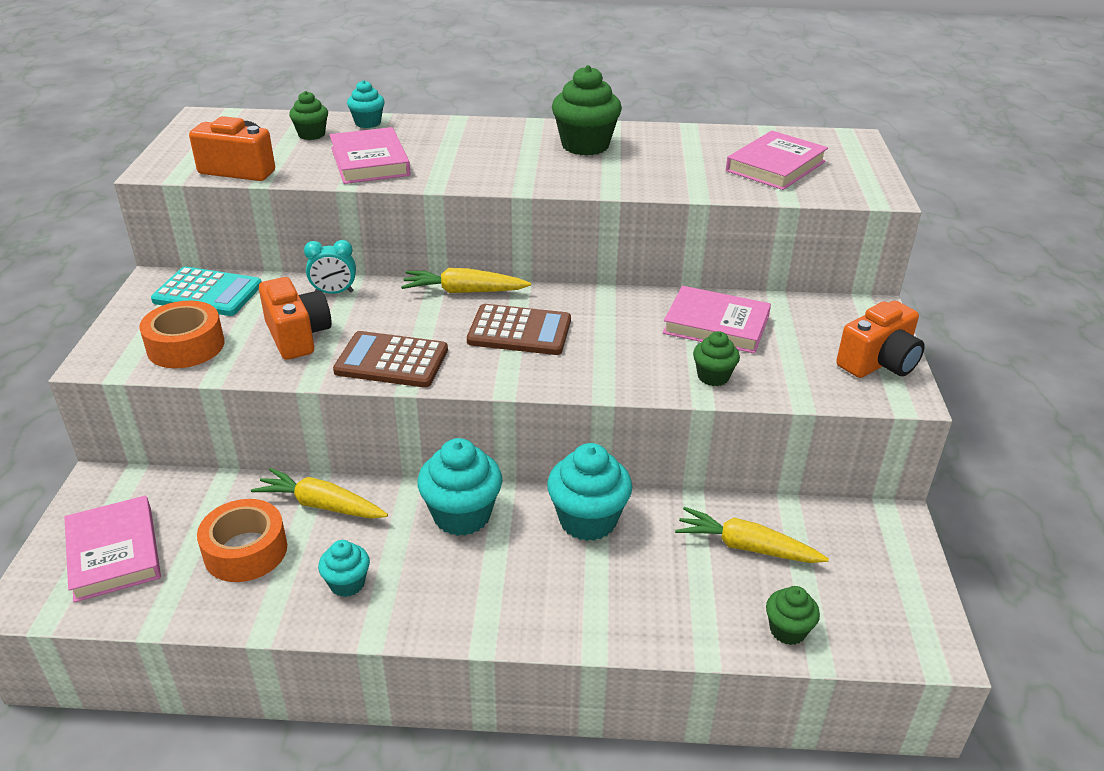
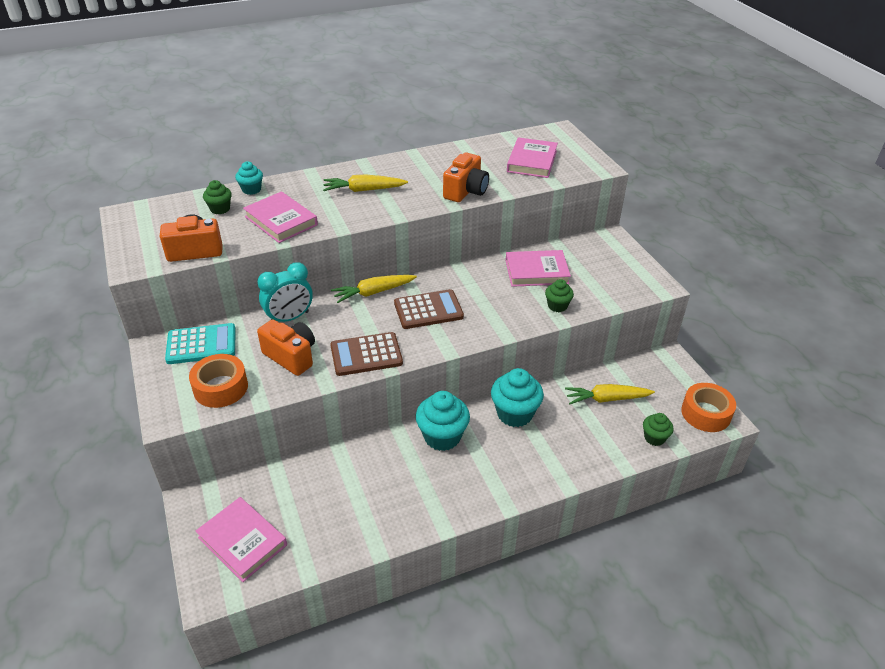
camera: 25 degrees left, 5 degrees up
orange tape [197,499,287,582] -> orange tape moved to [681,383,736,432]
yellow carrot [251,468,388,519] -> yellow carrot moved to [323,174,408,192]
turquoise clock [304,240,356,294] -> turquoise clock [257,262,313,322], size x1.52
turquoise cupcake [318,540,370,597] -> none
green cupcake [552,65,622,156] -> none
orange camera [836,301,925,378] -> orange camera moved to [443,153,489,202]

